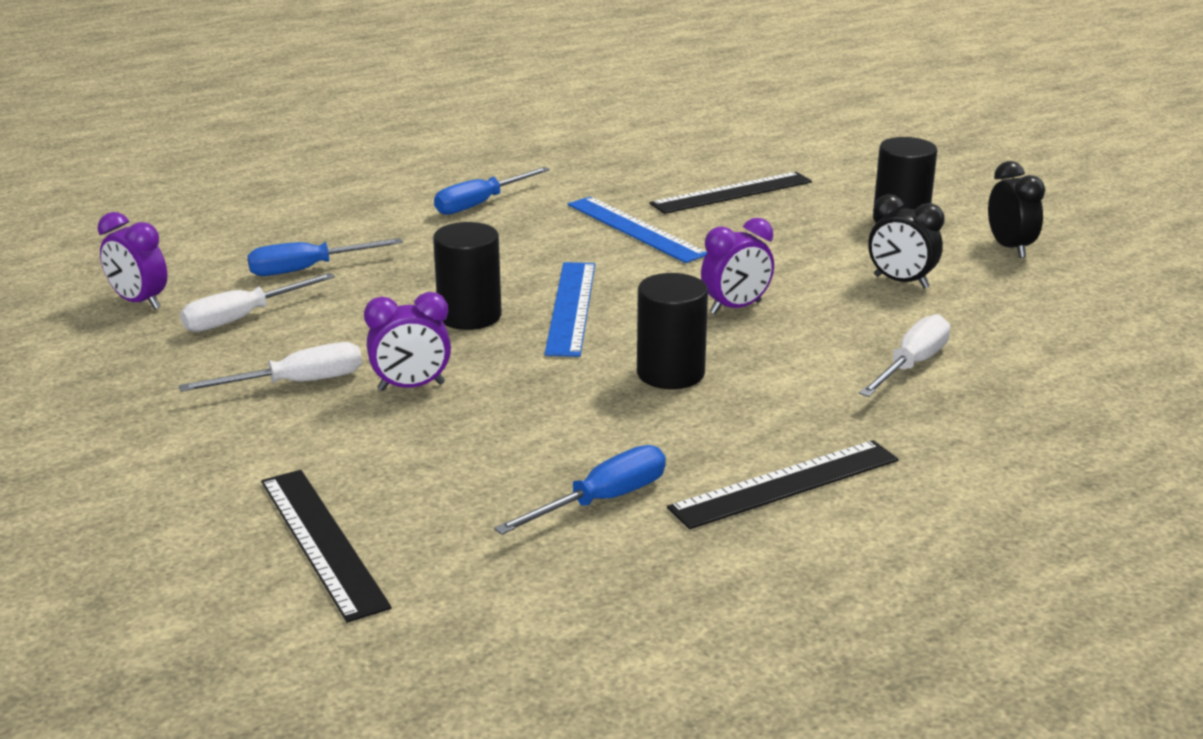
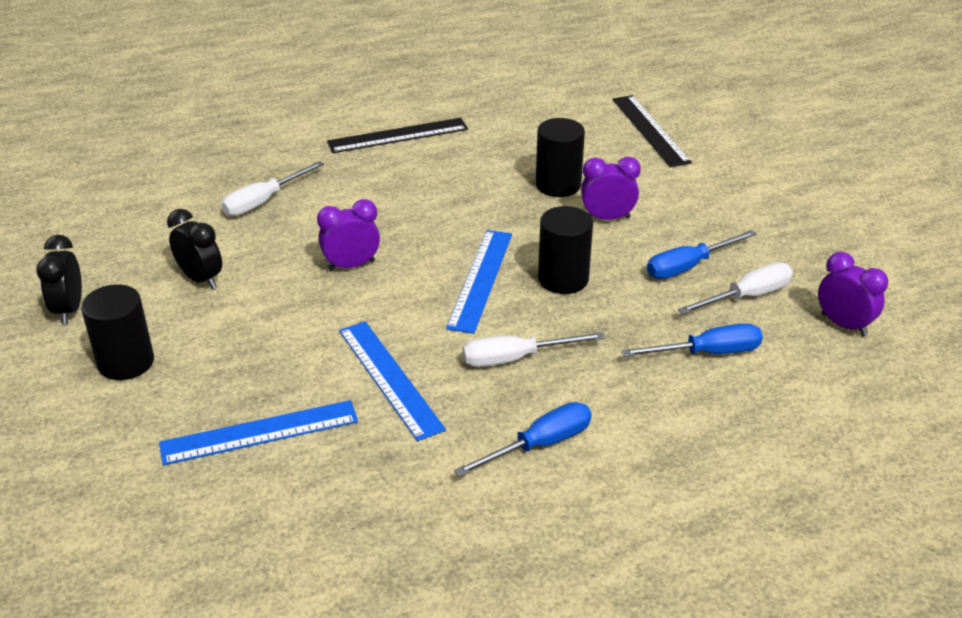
camera: 170 degrees left, 10 degrees up
white screwdriver [179,342,362,392] -> white screwdriver moved to [463,332,605,367]
blue screwdriver [494,445,666,535] -> blue screwdriver moved to [647,230,757,279]
black cylinder [637,273,708,389] -> black cylinder moved to [536,118,585,197]
black ruler [649,172,812,214] -> blue ruler [159,400,358,465]

